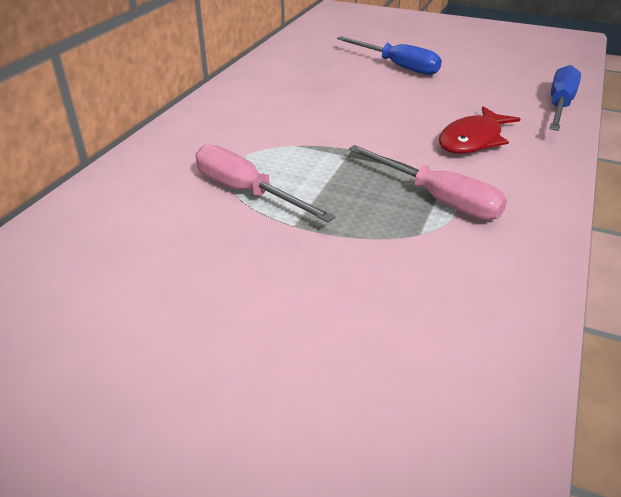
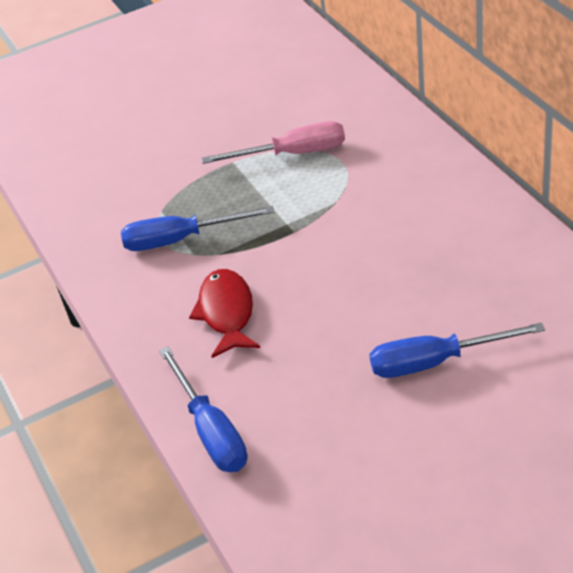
camera: 135 degrees right, 5 degrees up
pink screwdriver [349,145,507,220] -> blue screwdriver [121,206,274,251]

